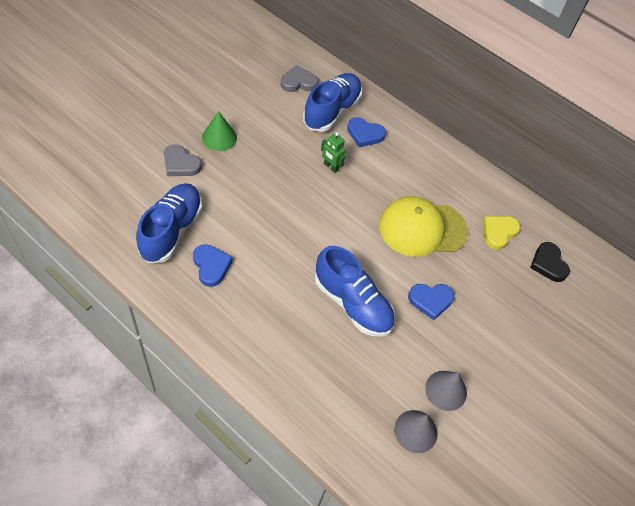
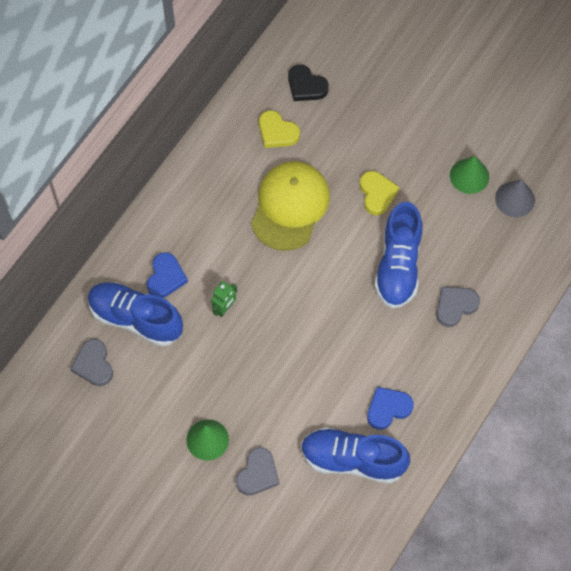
camera: 90 degrees left, 10 degrees up
blue shoe [315,246,395,337] -> blue shoe turned 150 degrees clockwise [374,202,422,308]
yellow cap [379,196,468,257] -> yellow cap turned 150 degrees counterclockwise [251,161,330,251]
blue heart [408,284,455,320] -> yellow heart [360,171,399,215]
grey cone [425,371,467,411] -> green cone [450,156,489,194]
black heart [530,242,570,282] -> black heart turned 60 degrees clockwise [288,65,329,101]
none -> grey heart [436,286,480,327]

